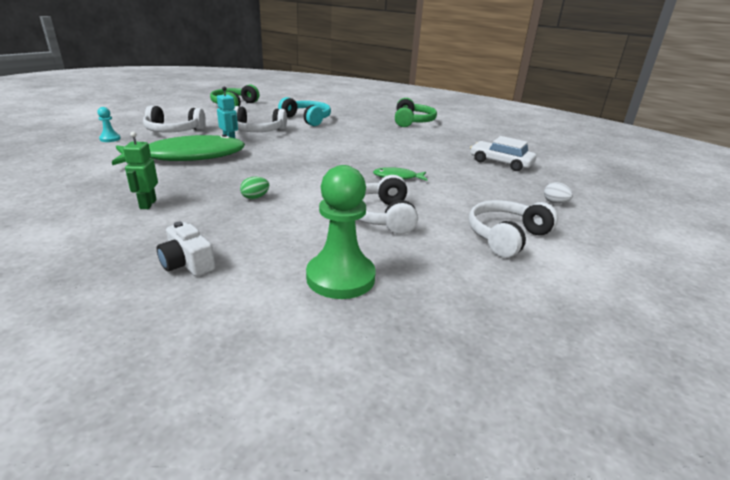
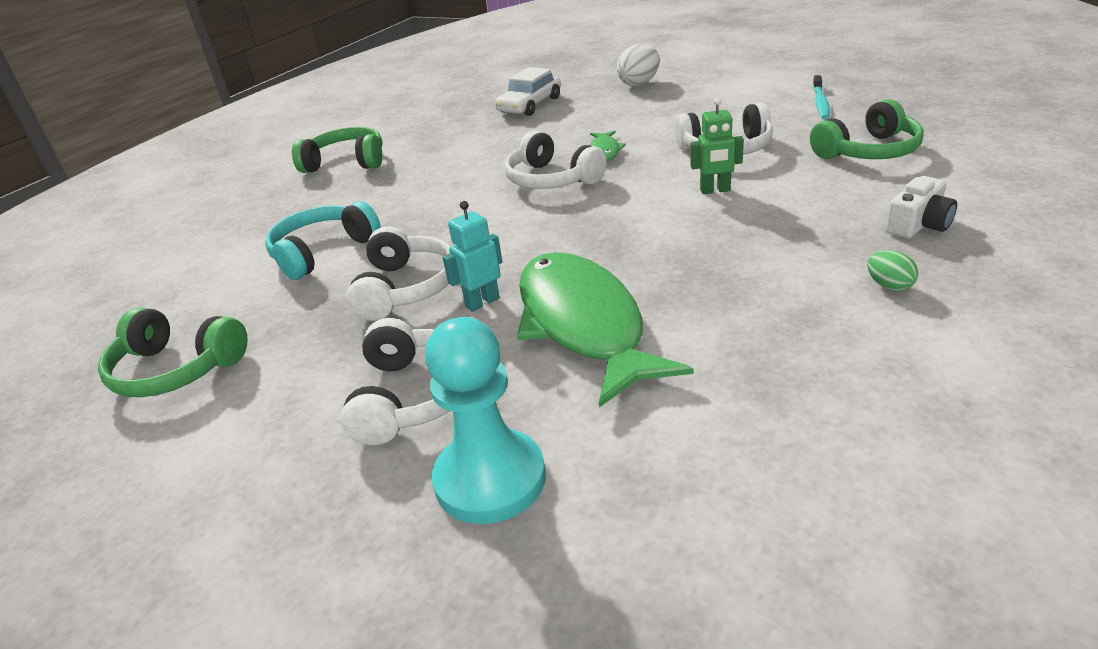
camera: 85 degrees left, 5 degrees up
turquoise pawn [98,107,121,142] -> turquoise pawn [425,317,546,524], size x2.19
green robot [123,131,158,209] -> green robot moved to [691,98,744,194]
green egg [240,177,269,199] -> green egg moved to [867,250,918,291]
green pawn [306,165,376,299] -> green headphones [810,99,924,159]
white headphones [469,200,558,258] -> white headphones moved to [505,131,607,189]
white egg [544,182,573,204] -> white egg [617,44,660,86], size x1.76
none -> turquoise toothbrush [813,75,830,119]

